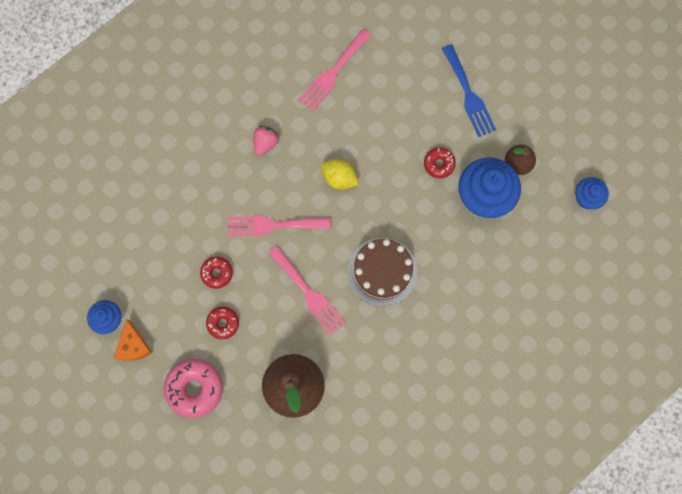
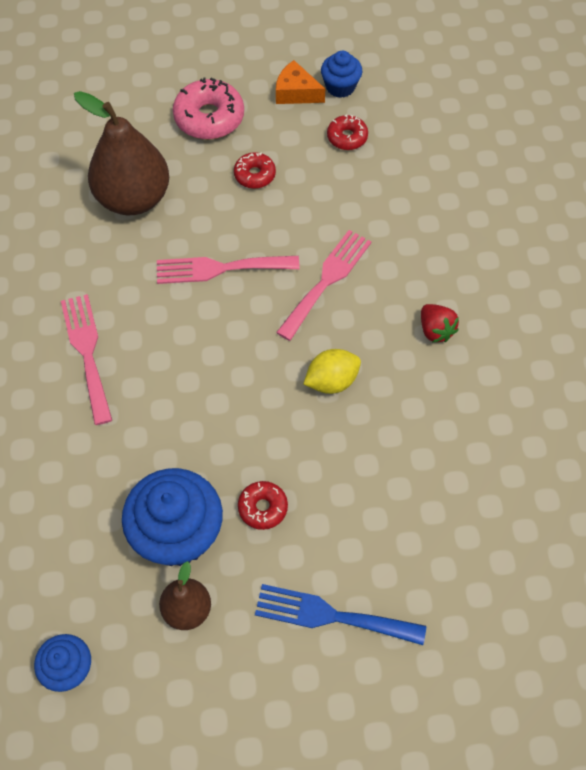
camera: 125 degrees right, 15 degrees down
red donut [200,257,233,289] -> red donut moved to [327,114,368,150]
pink strawberry [254,126,279,156] -> red strawberry [421,304,459,343]
pink fork [298,29,372,111] -> pink fork moved to [61,294,112,425]
brown cake [348,238,417,306] -> none

